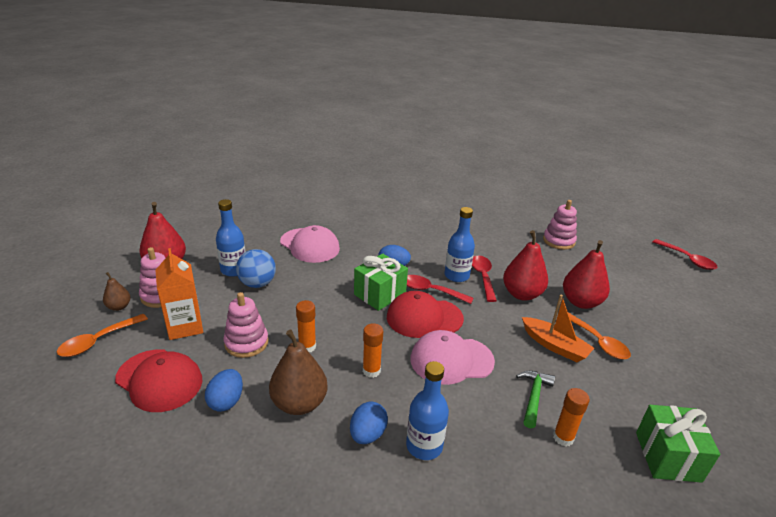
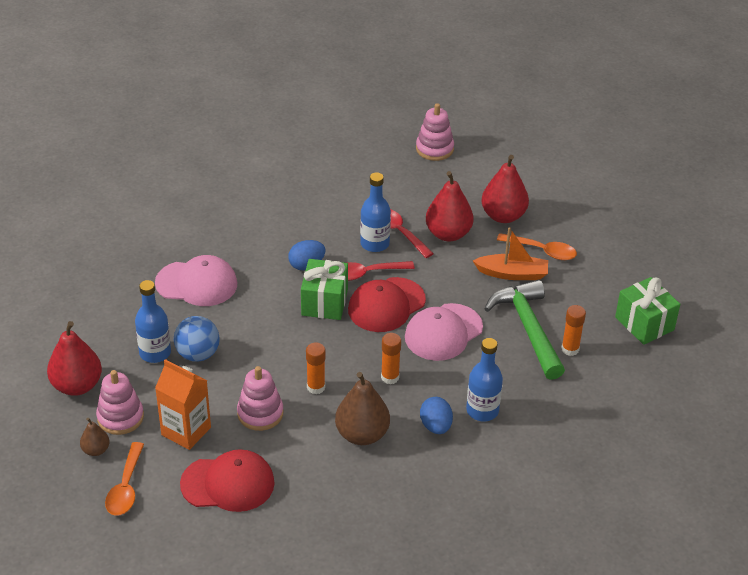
camera: 35 degrees left, 10 degrees up
blue egg [205,369,243,412] -> none
green hammer [516,371,555,428] -> green hammer [484,279,565,380], size x1.86
red spoon [652,239,717,270] -> none

